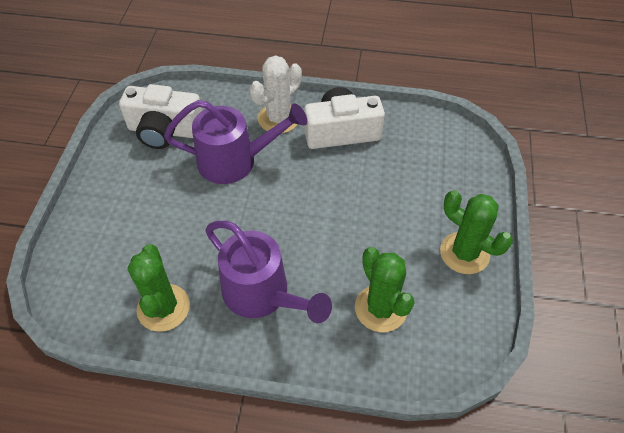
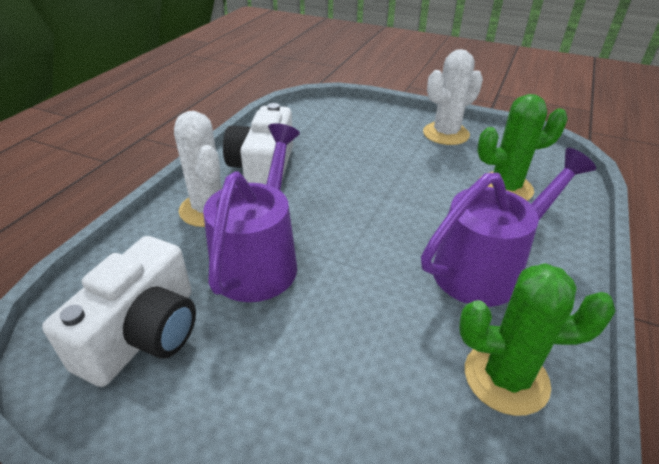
camera: 75 degrees left, 15 degrees down
green cactus [440,190,513,274] -> white cactus [423,49,483,145]

